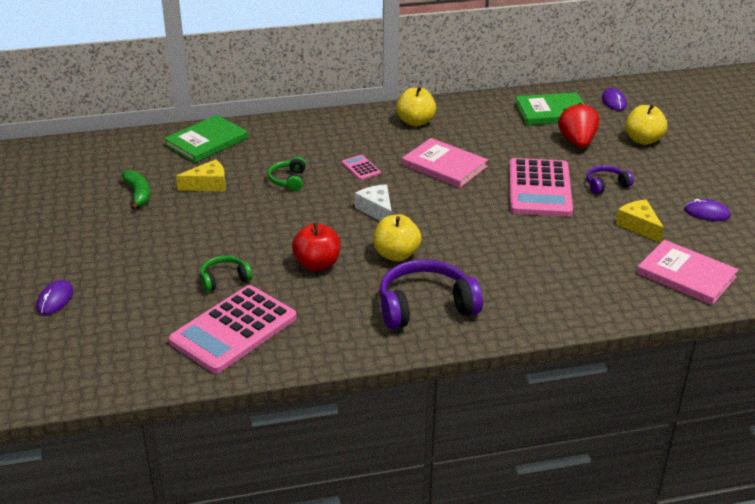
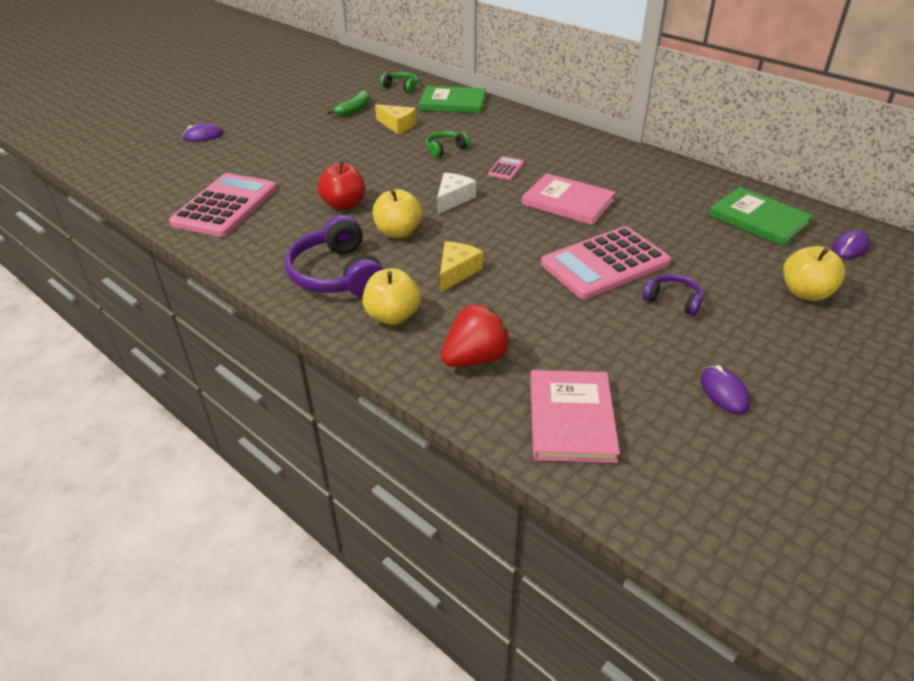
camera: 55 degrees right, 5 degrees up
pink calculator [169,285,297,374] -> pink calculator turned 105 degrees clockwise [169,173,277,237]
green headphones [200,256,252,292] -> green headphones moved to [380,72,418,93]
purple headphones [379,259,483,329] -> purple headphones turned 150 degrees counterclockwise [285,215,384,297]
yellow apple [396,87,436,127] -> yellow apple moved to [363,268,421,325]
pink book [402,138,488,188] -> pink book turned 60 degrees counterclockwise [522,173,616,225]
red strawberry [558,103,599,148] -> red strawberry moved to [441,304,510,367]
yellow cheese [616,200,664,243] -> yellow cheese moved to [440,241,483,293]

